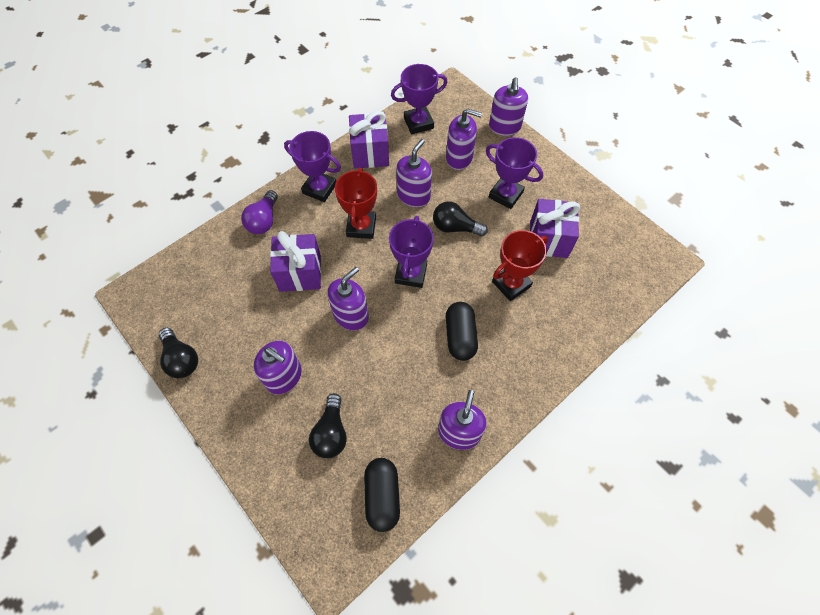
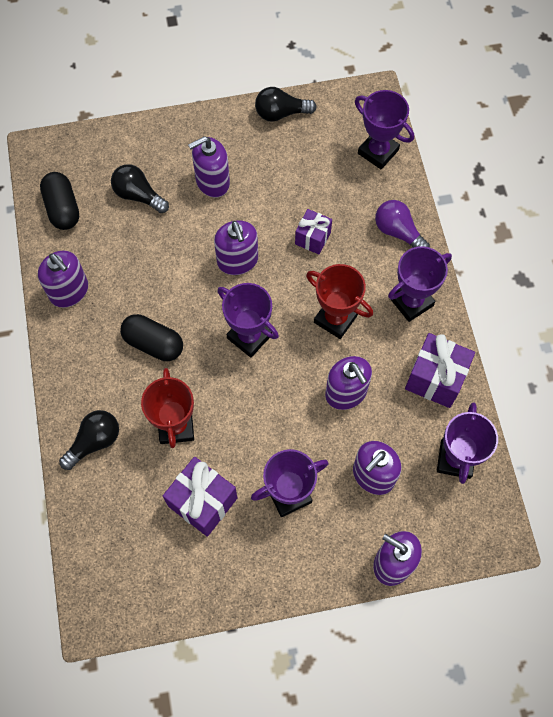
camera: 120 degrees right, 5 degrees up
purple gift [270,231,321,292] -> purple gift [295,209,332,254], size x0.62
black capsule [364,458,400,532] -> black capsule turned 45 degrees clockwise [40,172,79,230]
black light bulb [433,201,488,237] -> black light bulb moved to [59,410,119,470]
none -> purple trophy [355,90,414,169]

